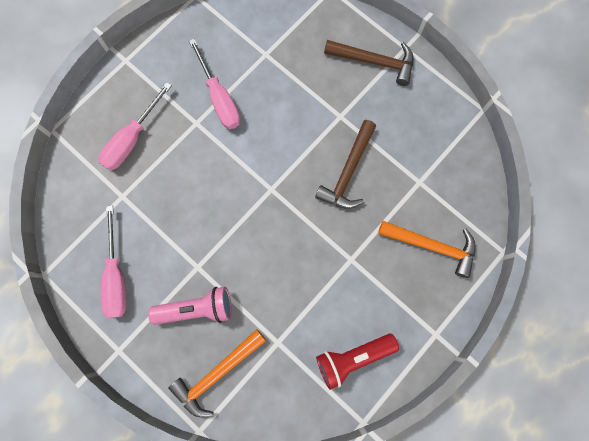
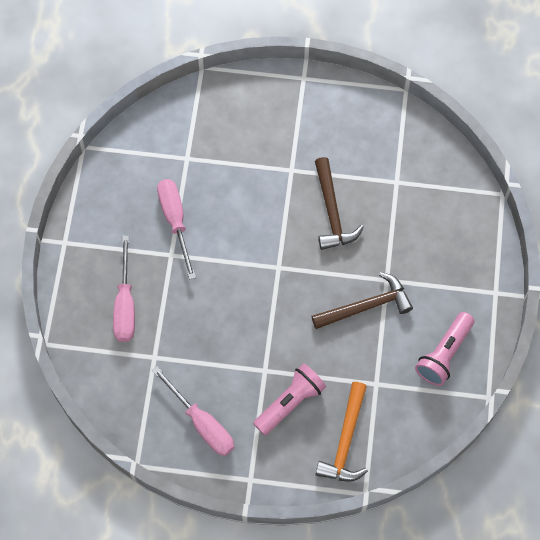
camera: 35 degrees left, 10 degrees down
pink screwdriver [189,39,240,129] -> pink screwdriver turned 135 degrees counterclockwise [157,179,196,280]
red flashlight [316,334,399,390] -> pink flashlight [415,312,474,386]
brown hammer [324,40,414,86] -> brown hammer moved to [311,272,413,329]
orange hammer [378,221,476,278] -> none

